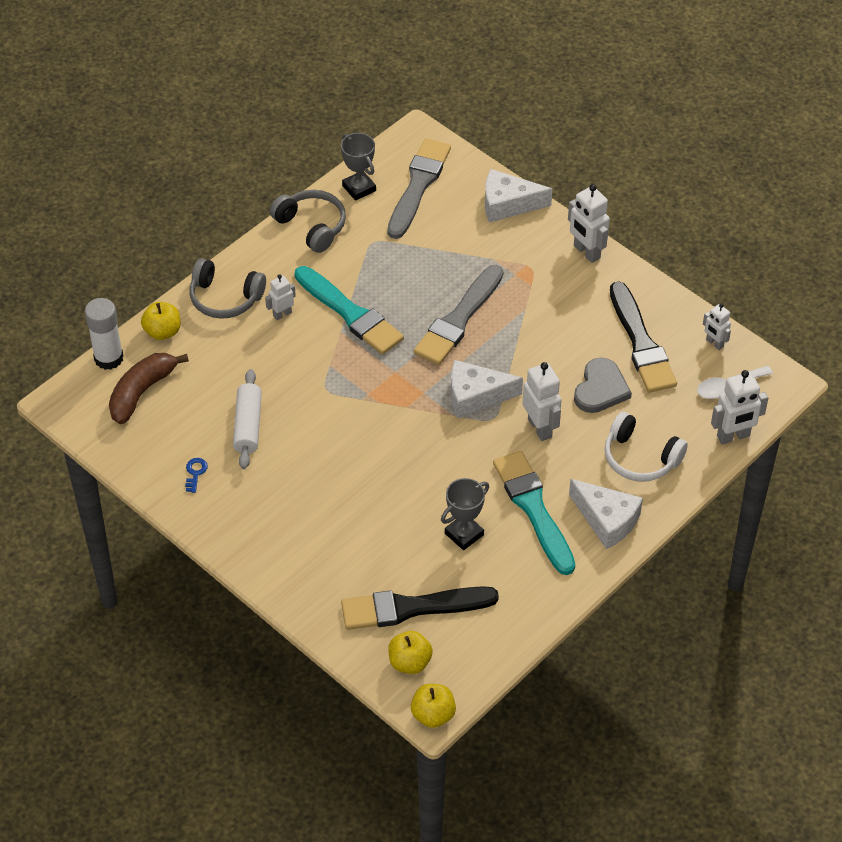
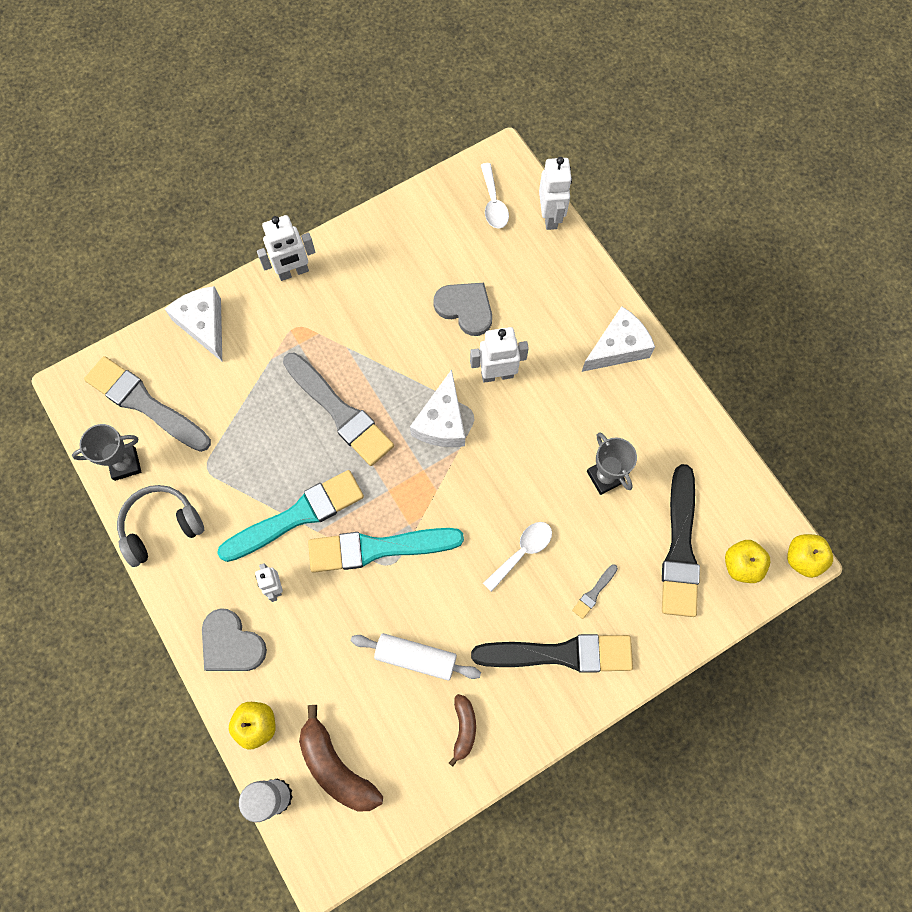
camera: 75 degrees left, 20 degrees up
blue key [185,458,208,493] -> brown banana [449,694,476,767]
grey headphones [189,258,266,319] -> grey heart [202,608,267,671]
white cheese [485,169,552,223] -> white cheese turned 135 degrees clockwise [165,286,222,361]
turquoise brush [493,451,575,575] -> turquoise brush moved to [308,528,464,573]
white headphones [605,412,688,482] -> none
black brush [610,281,677,393] -> black brush moved to [471,634,633,673]
white robot [703,303,731,350] -> none
none -> white spoon [483,522,552,592]
none -> grey brush [572,564,618,619]

